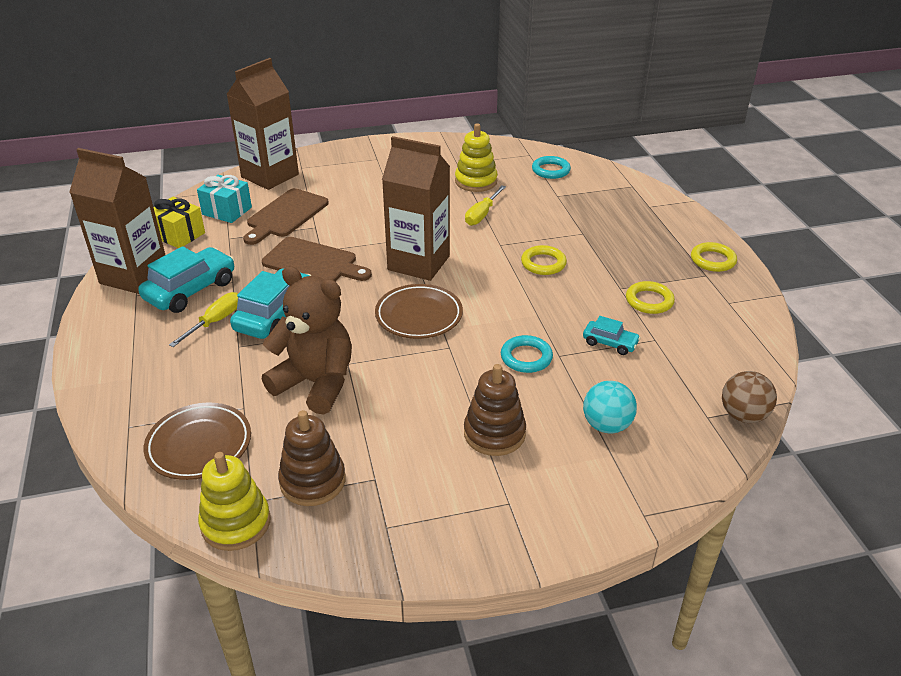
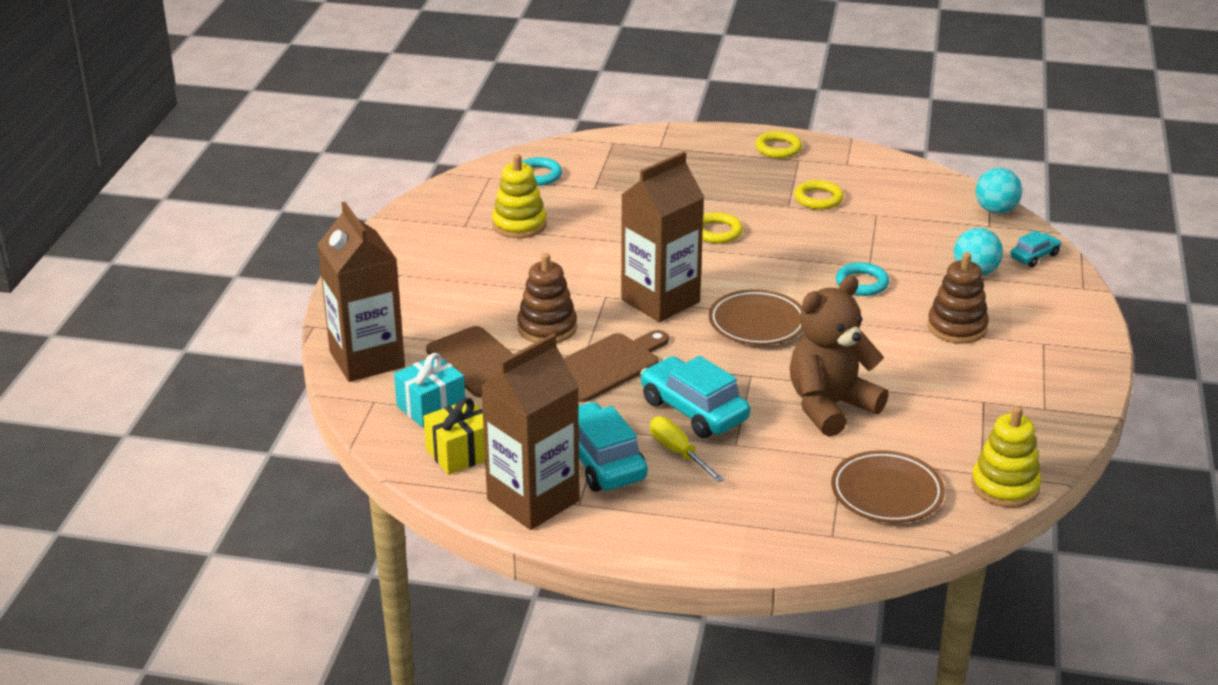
camera: 65 degrees left, 5 degrees down
brown stacking toy [278,410,346,506] -> brown stacking toy moved to [517,253,577,343]
yellow screwdriver [465,185,506,226] -> none
turquoise car [583,316,641,355] -> turquoise car moved to [1010,231,1061,267]
brown ball [722,371,777,423] -> turquoise ball [976,168,1022,214]

